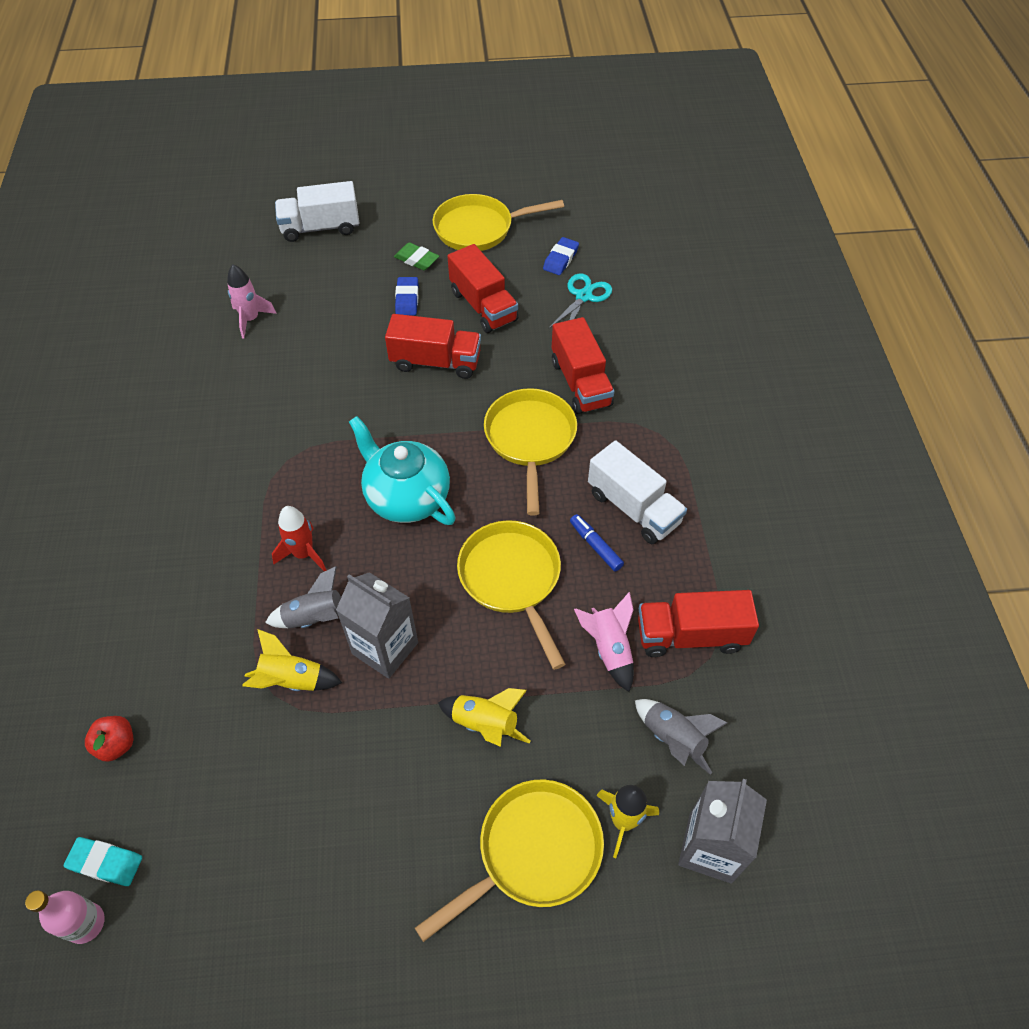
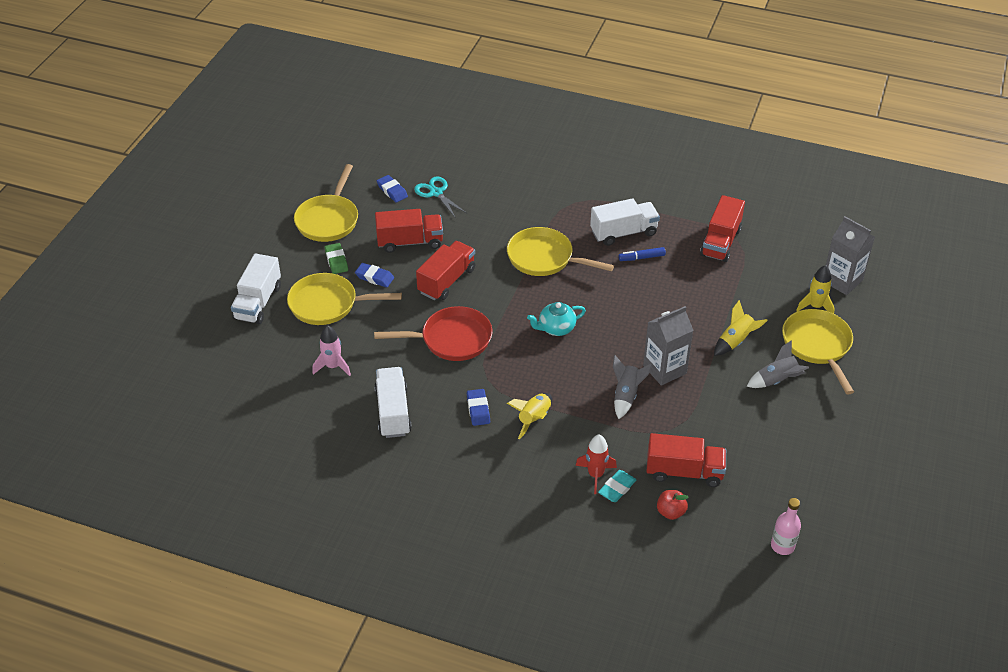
camera: 65 degrees left, 10 degrees down
turquoise eraser [64,837,142,886] -> turquoise eraser moved to [598,470,636,502]
yellow rocket [242,629,342,691] -> yellow rocket moved to [507,393,552,439]
red rocket [272,506,326,572] -> red rocket moved to [575,435,617,494]
turquoise teapot [349,416,456,525] -> turquoise teapot [527,302,586,336], size x0.61
green eraser [394,242,439,270] -> green eraser turned 75 degrees counterclockwise [325,243,348,274]
yellow pan [457,520,565,670] -> yellow pan moved to [287,273,402,325]
red truck [552,317,614,414] -> red truck moved to [647,433,726,487]
pink rocket [574,592,634,692] -> none
grey rocket [635,699,728,775] -> grey rocket moved to [747,340,809,388]
none -> red pan [374,306,492,361]
none -> white truck [374,367,412,438]
none -> blue eraser [467,389,490,426]

